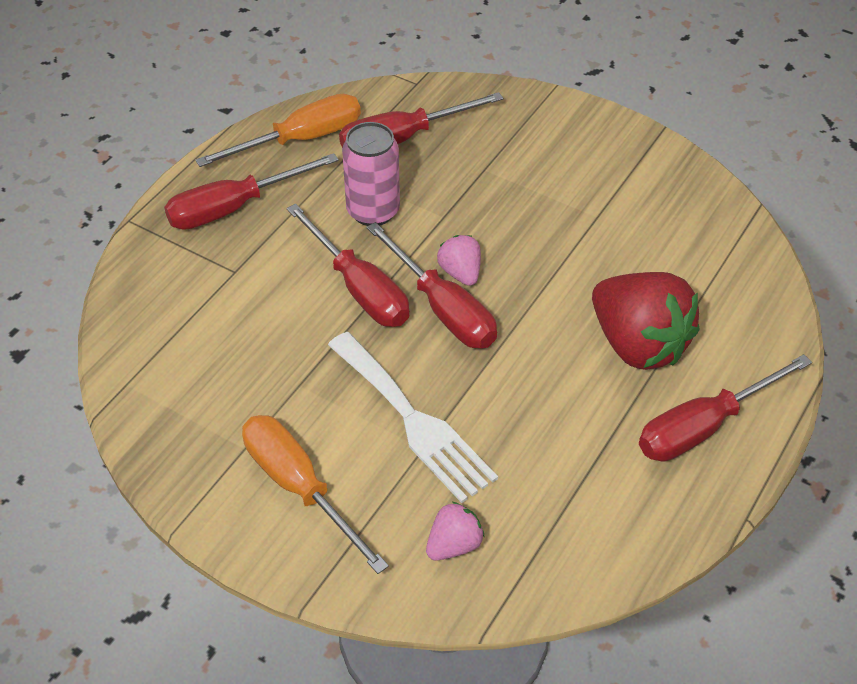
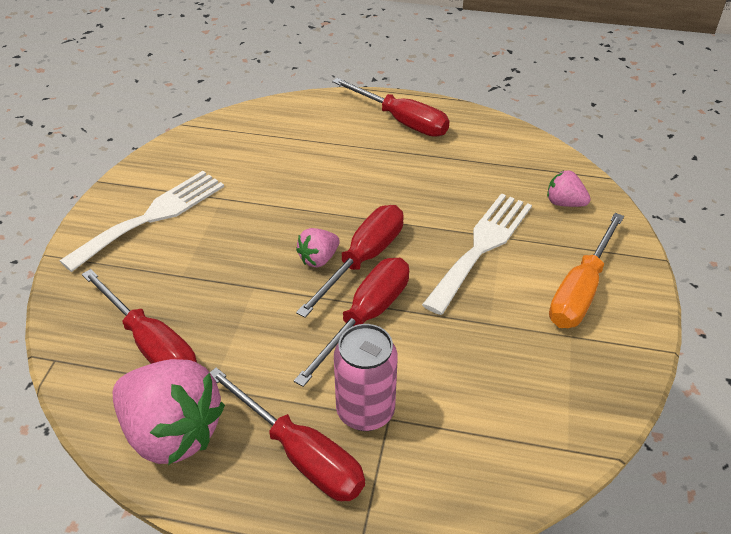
camera: 110 degrees left, 5 degrees down
orange screwdriver [195,94,361,167] -> pink strawberry [113,359,225,465]
pink can [342,122,400,226] -> pink can moved to [334,324,398,431]
red strawberry [592,272,699,370] -> none
none -> white fork [60,171,224,272]

